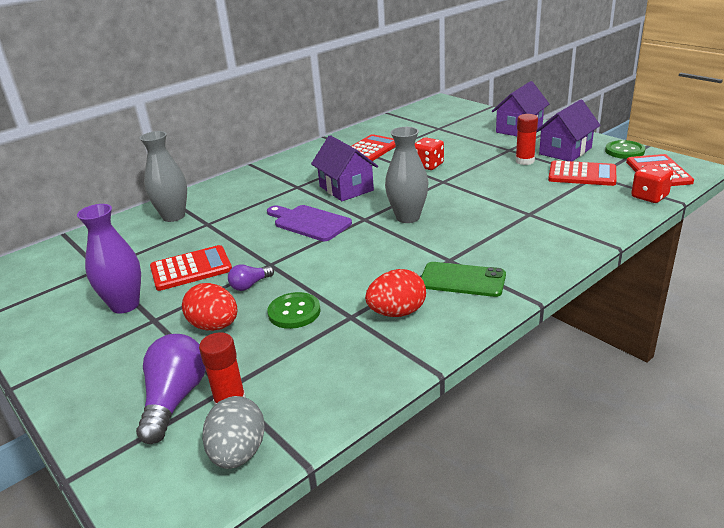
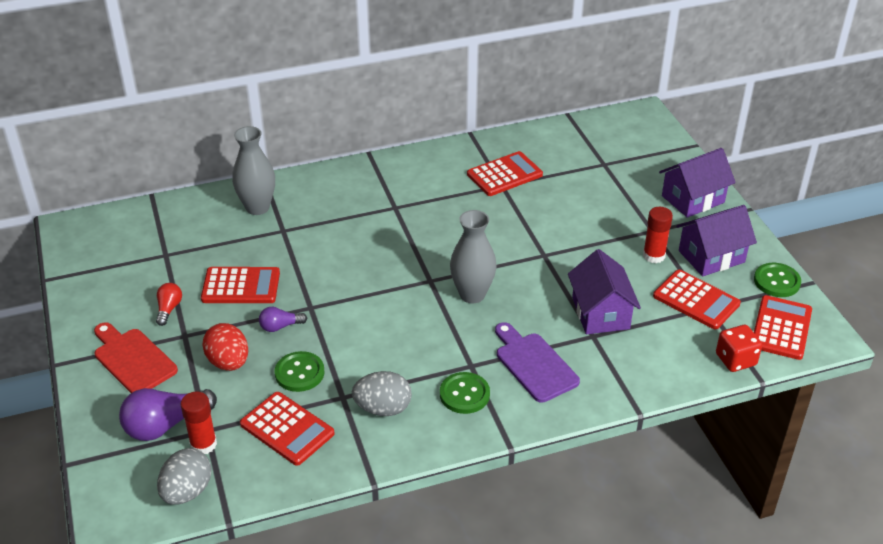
camera: 20 degrees right, 10 degrees up
purple vase [77,204,141,314] -> red light bulb [156,283,182,326]
purple light bulb [136,334,206,444] -> purple light bulb turned 150 degrees counterclockwise [119,388,217,441]
purple cutting board [267,205,352,241] -> purple cutting board moved to [495,322,580,403]
purple house [311,135,378,201] -> purple house moved to [568,249,641,334]
red egg [365,269,426,317] -> grey egg [352,371,412,416]
red dice [415,137,444,170] -> none
green phone [421,262,506,297] -> green button [440,372,490,414]
none -> red cutting board [94,322,178,393]
none -> red calculator [240,392,335,466]

